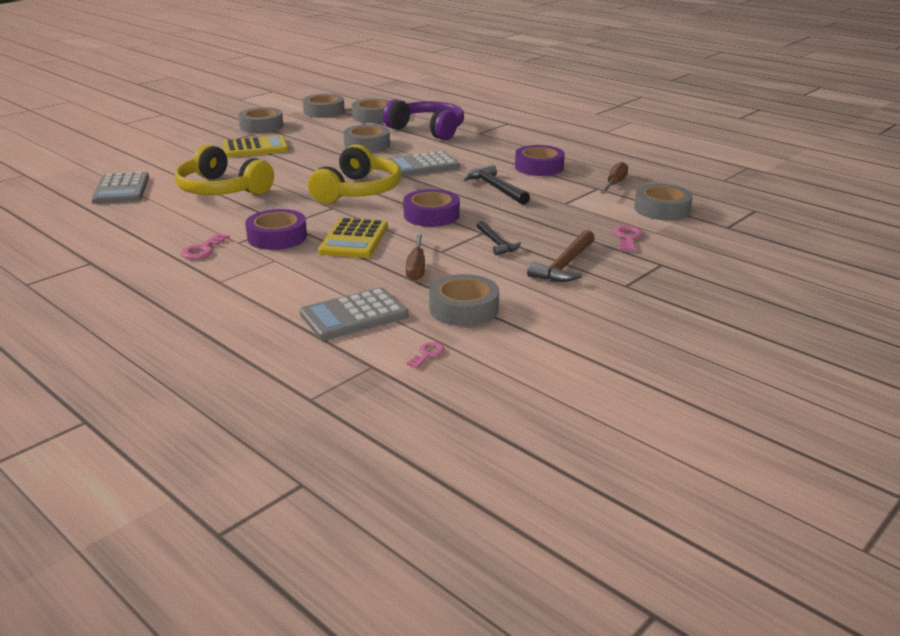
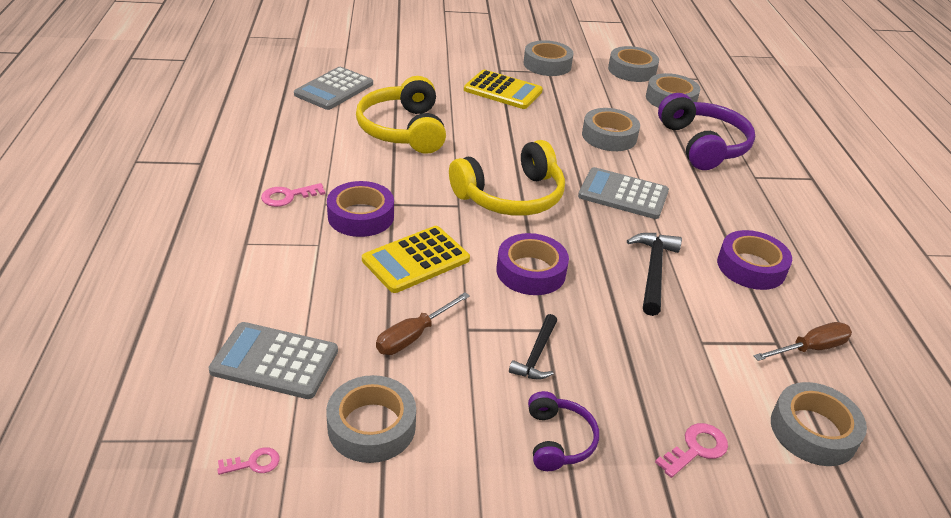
camera: 40 degrees right, 10 degrees up
brown hammer [527,230,595,282] -> purple headphones [528,391,599,471]

